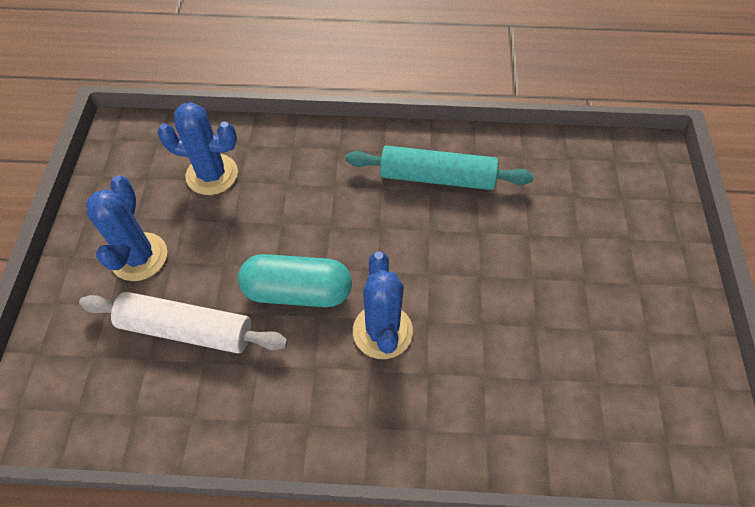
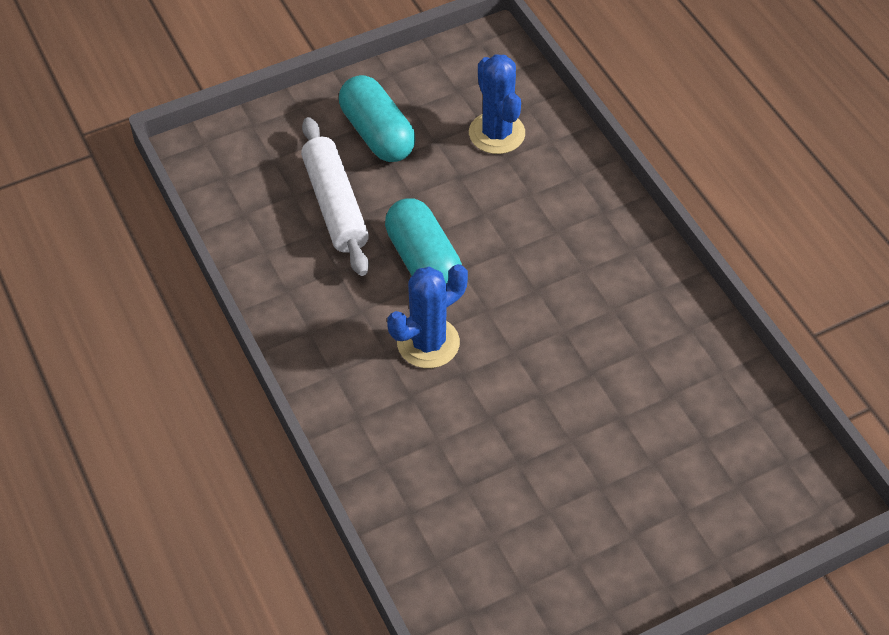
camera: 60 degrees right, 5 degrees down
blue cactus [86,175,167,281] -> turquoise capsule [339,75,415,162]
turquoise rolling pin [346,145,534,190] -> none

